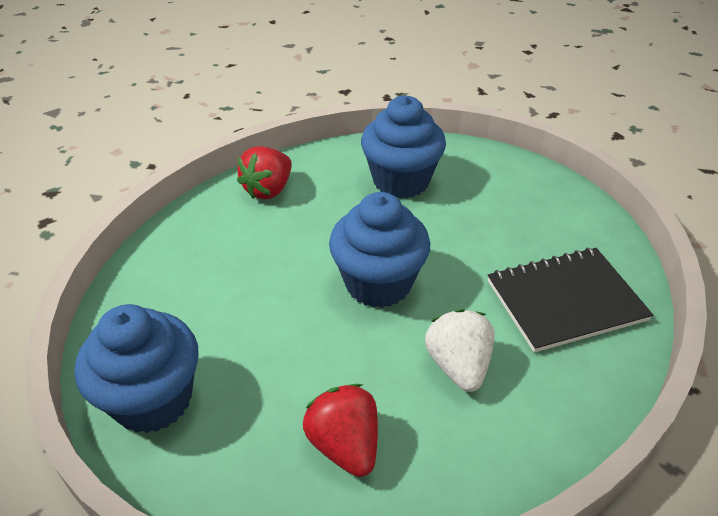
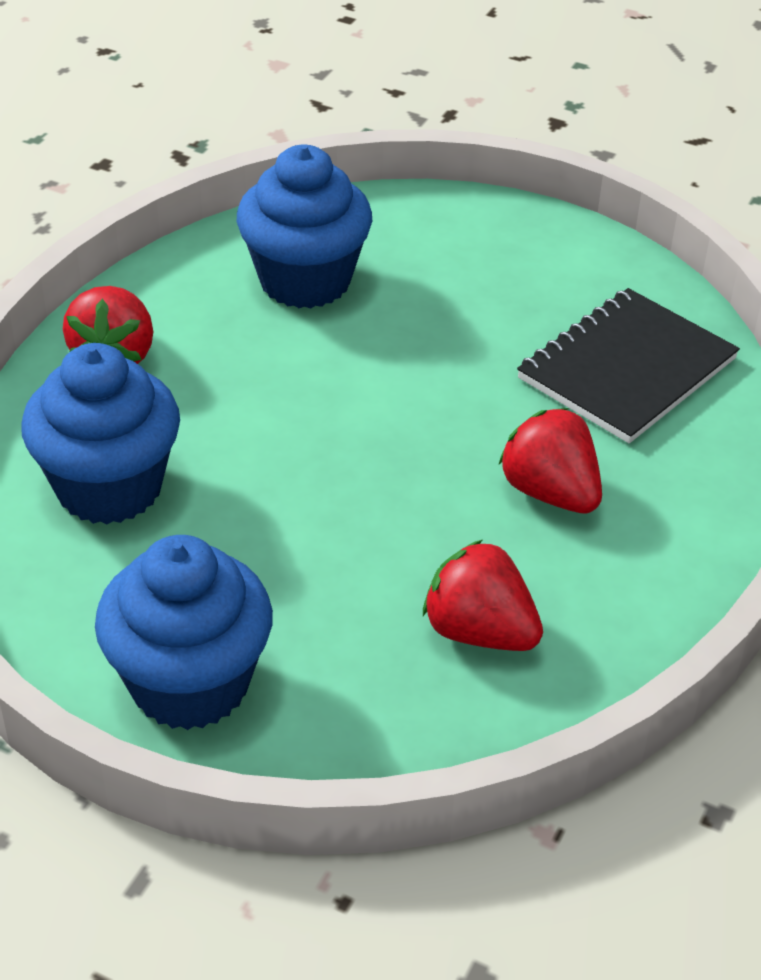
camera: 30 degrees left, 0 degrees up
blue cupcake [329,192,430,308] -> blue cupcake moved to [21,343,180,524]
white strawberry [425,309,494,392] -> red strawberry [499,408,602,513]

